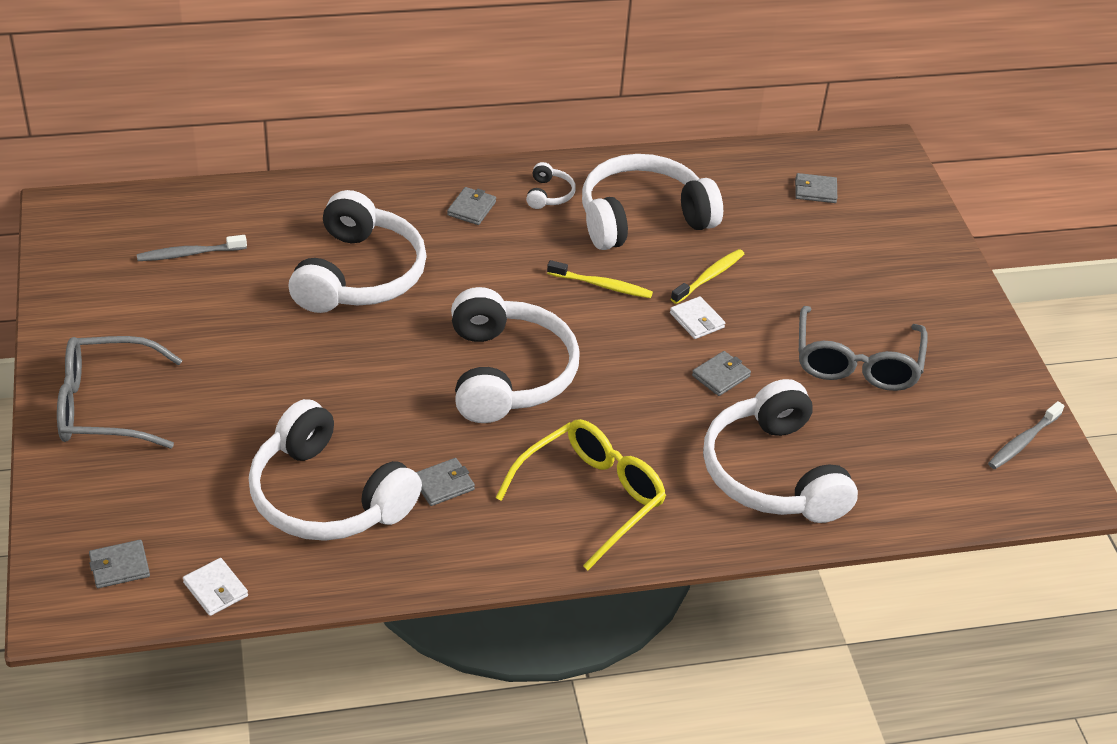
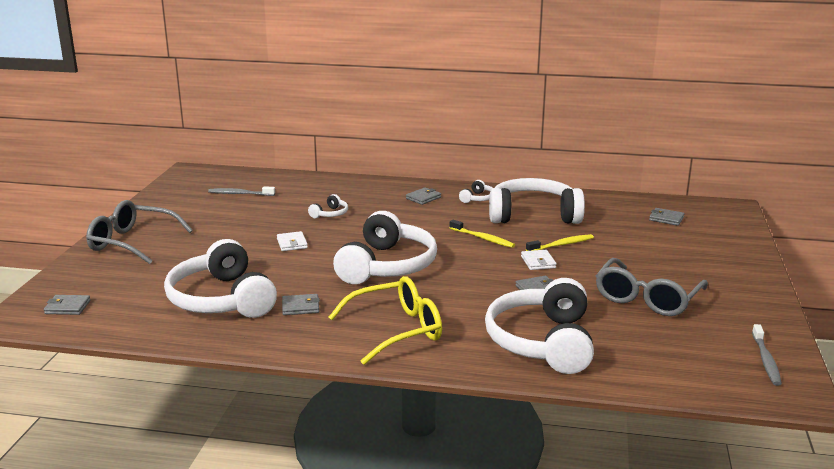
camera: 25 degrees right, 20 degrees down
white wallet [183,558,248,616] -> white wallet moved to [277,231,308,251]
white headphones [288,190,427,313] -> white headphones [308,194,348,218], size x0.41
grey toothbrush [988,401,1064,469] -> grey toothbrush turned 60 degrees counterclockwise [752,324,782,386]

